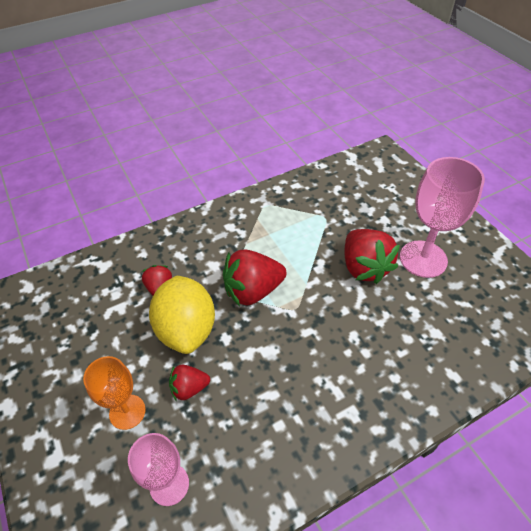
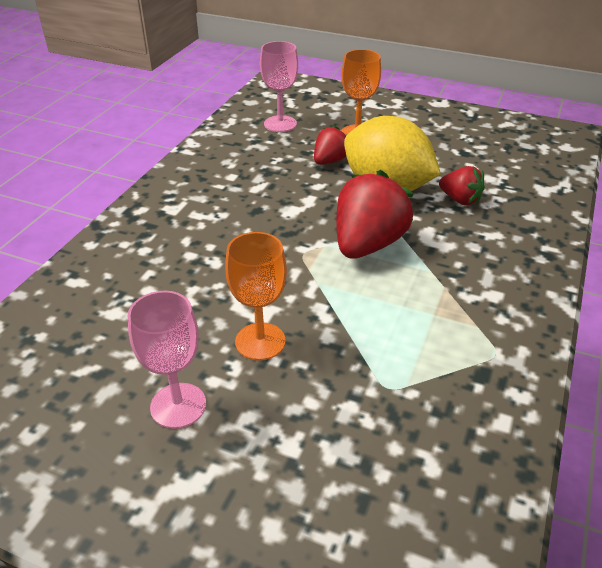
camera: 140 degrees right, 10 degrees down
red strawberry [344,229,400,284] -> orange goblet [225,232,287,361]
pink goblet [400,157,485,278] -> pink goblet [128,291,206,429], size x0.62

